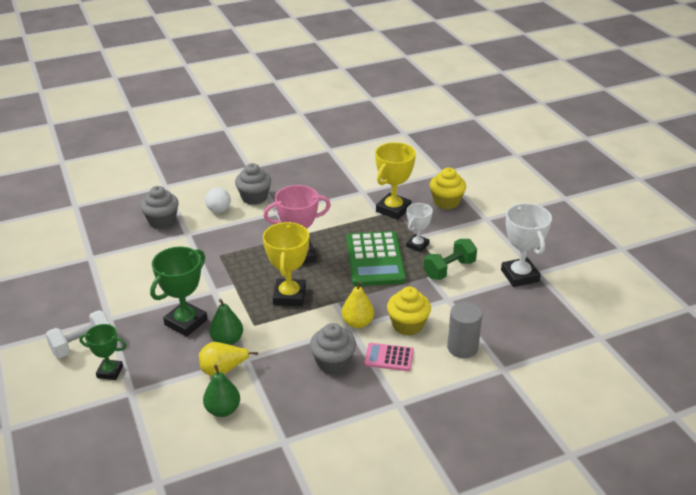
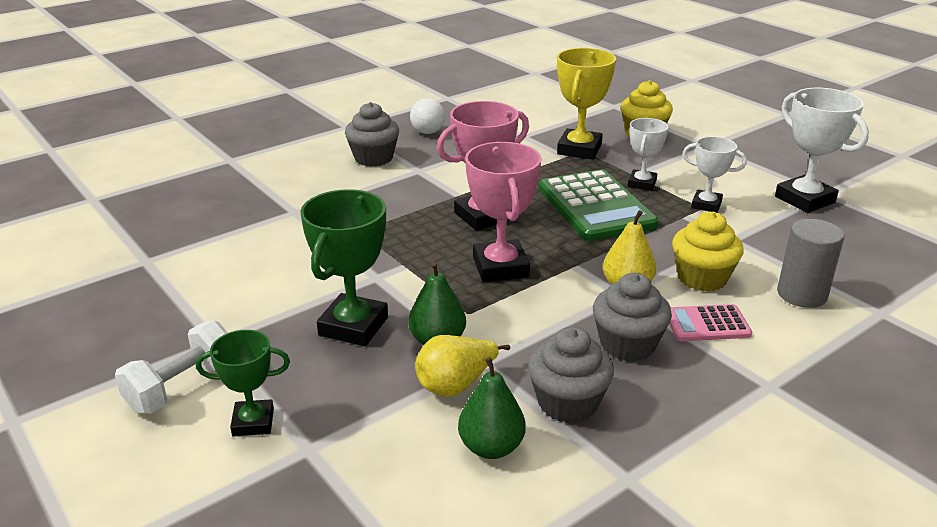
camera: 15 degrees left, 5 degrees down
grey cupcake [140,186,179,229] -> grey cupcake moved to [528,326,614,423]
white ball [205,187,231,213] -> white ball moved to [410,98,445,134]
yellow trophy [263,222,309,306] -> pink trophy [465,142,541,282]
green dumbbell [423,239,477,280] -> white trophy [683,136,747,213]

